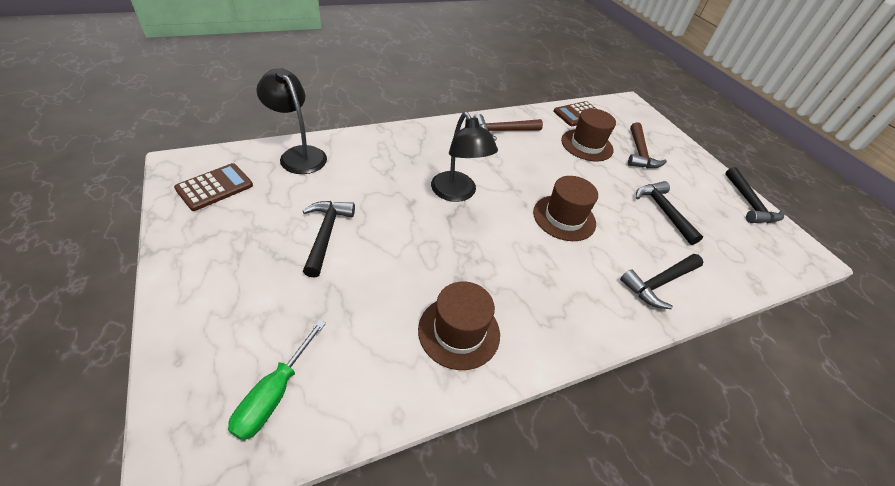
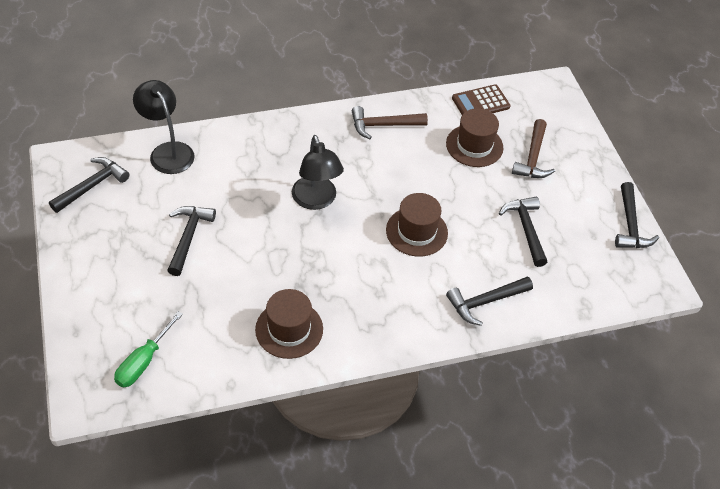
camera: 10 degrees right, 5 degrees up
brown calculator [174,163,253,211] -> black hammer [49,157,129,213]

